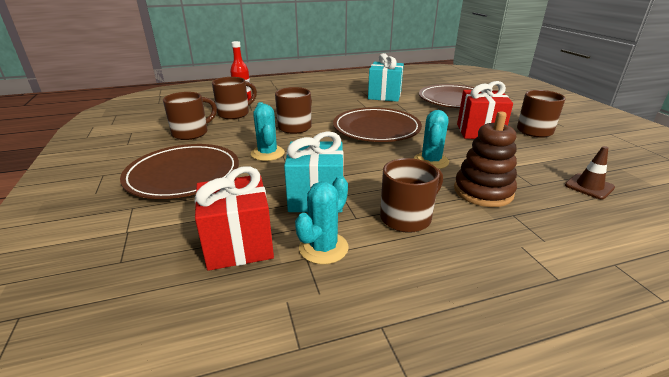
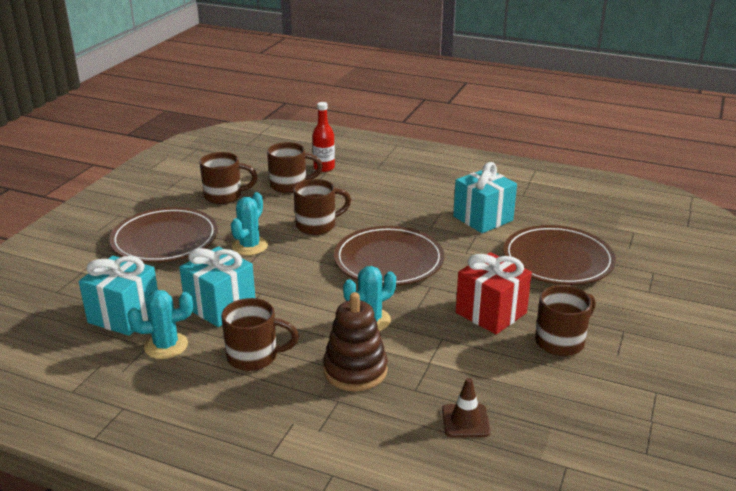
camera: 40 degrees right, 0 degrees up
red gift [195,166,274,271] -> turquoise gift [79,256,158,336]

